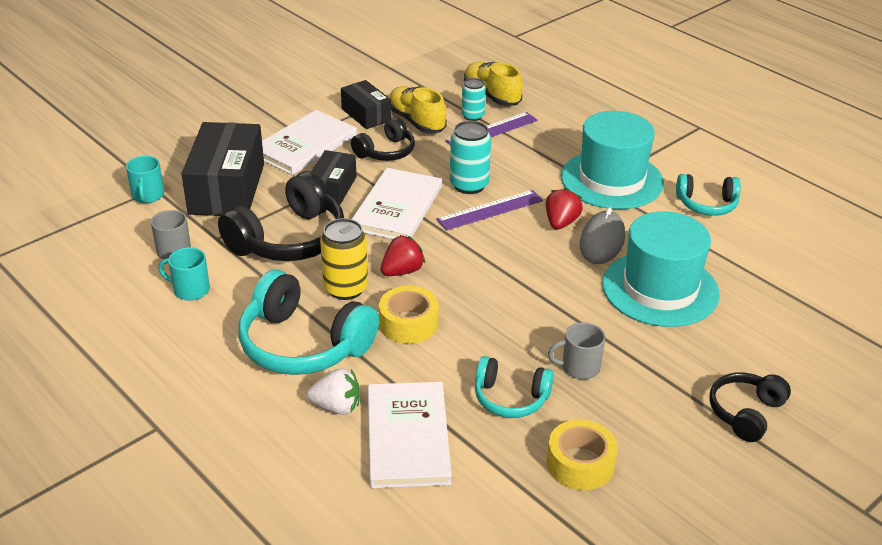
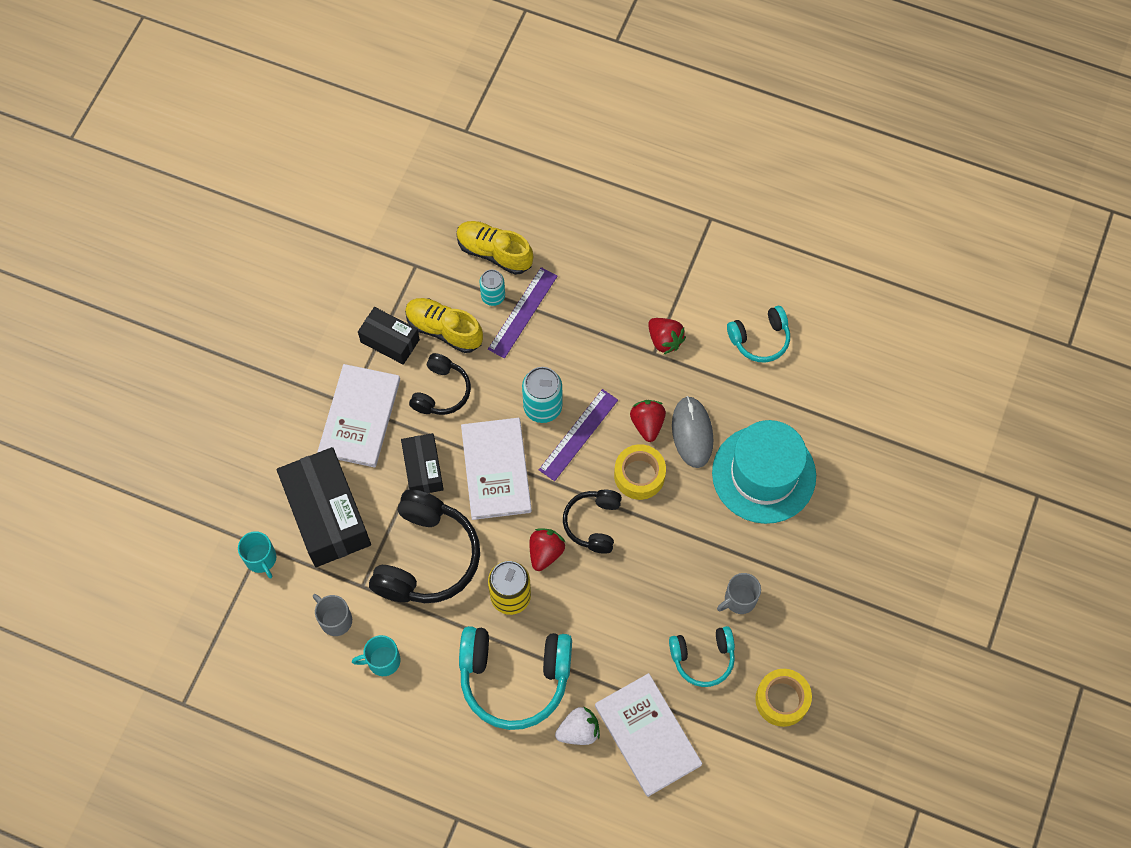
camera: 25 degrees left, 30 degrees up
yellow tape [379,286,439,344] -> yellow tape moved to [614,444,666,500]
turquoise hat [561,111,664,209] -> red strawberry [648,318,686,354]
black headphones [709,372,791,442] -> black headphones moved to [563,490,622,554]

